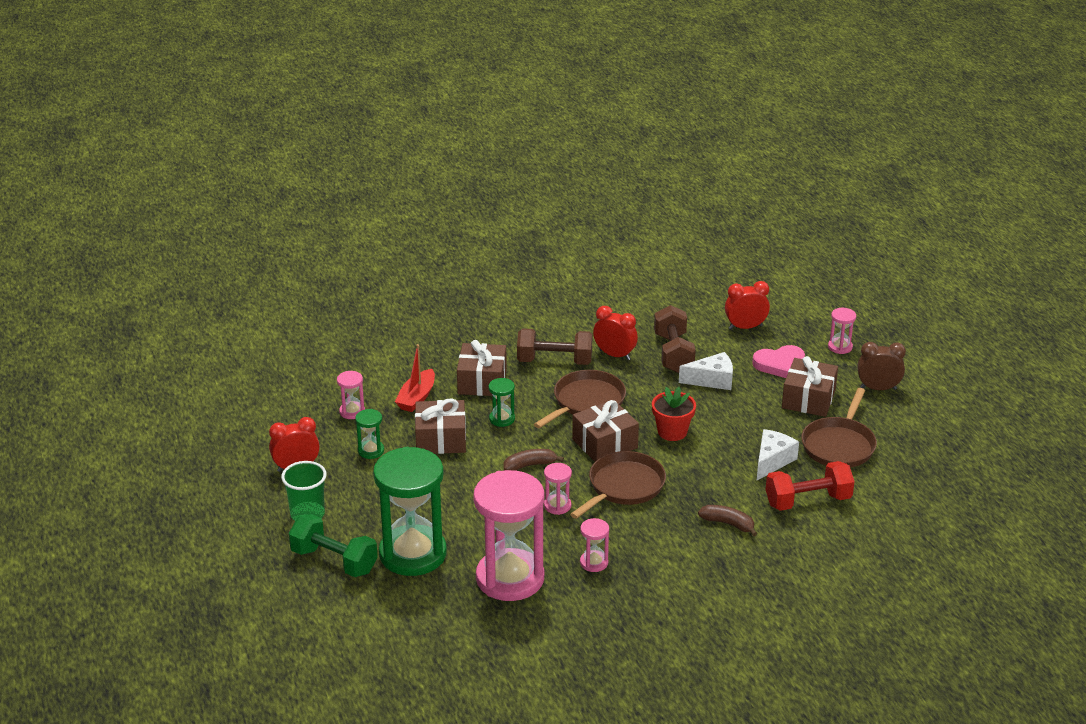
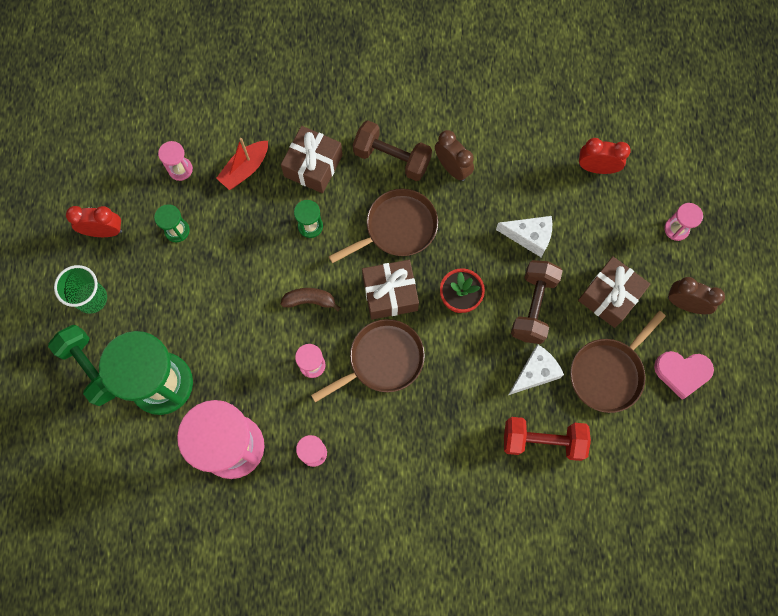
camera: 20 degrees right, 40 degrees up
brown gift [415,399,466,454] -> none
red clock [593,306,638,360] -> brown clock [435,130,474,181]
brown dumbbell [654,305,696,373] -> brown dumbbell moved to [511,260,563,344]
brown banana [698,505,757,536] -> none
pink heart [752,345,805,378] -> pink heart moved to [654,351,714,399]

